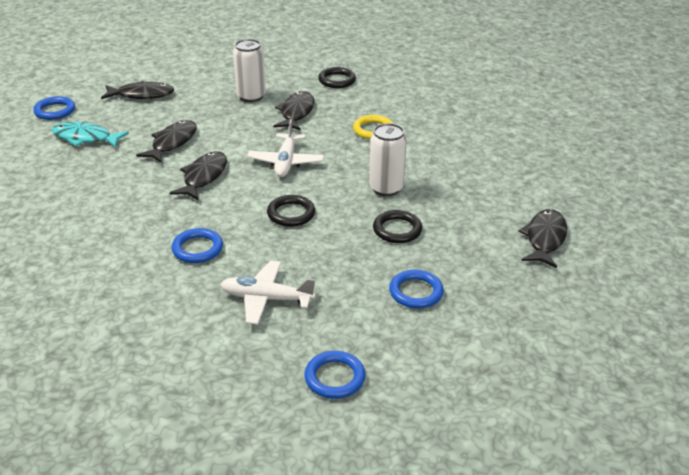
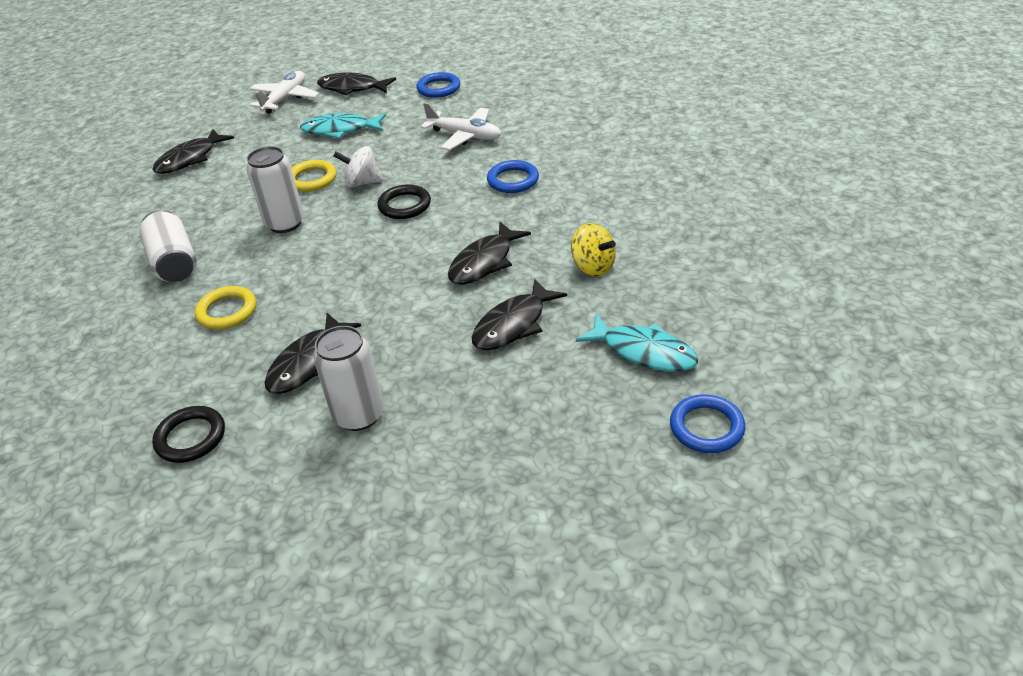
camera: 160 degrees left, 5 degrees up
black fish [101,81,174,99] -> black fish moved to [317,73,396,96]
white plane [247,119,324,177] -> white plane moved to [249,71,319,114]
black ring [373,210,422,243] -> yellow ring [291,160,337,192]
blue ring [389,270,444,309] -> turquoise fish [300,113,386,139]
none -> white can [140,210,197,282]
none -> white spinning top [334,146,384,188]
none -> yellow spinning top [571,223,616,276]

